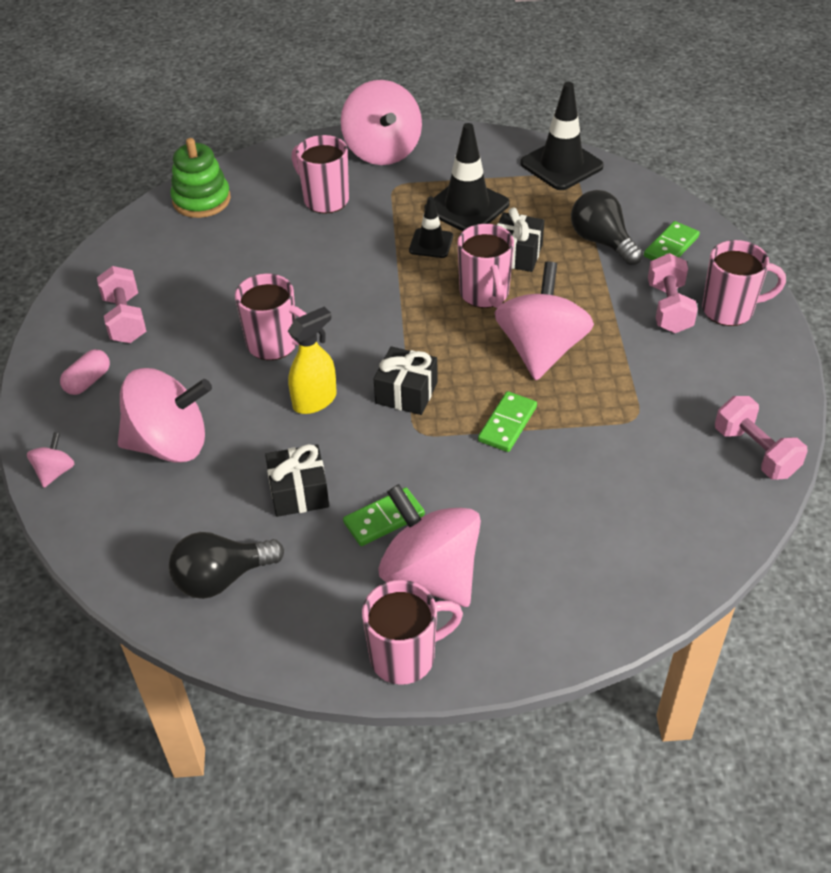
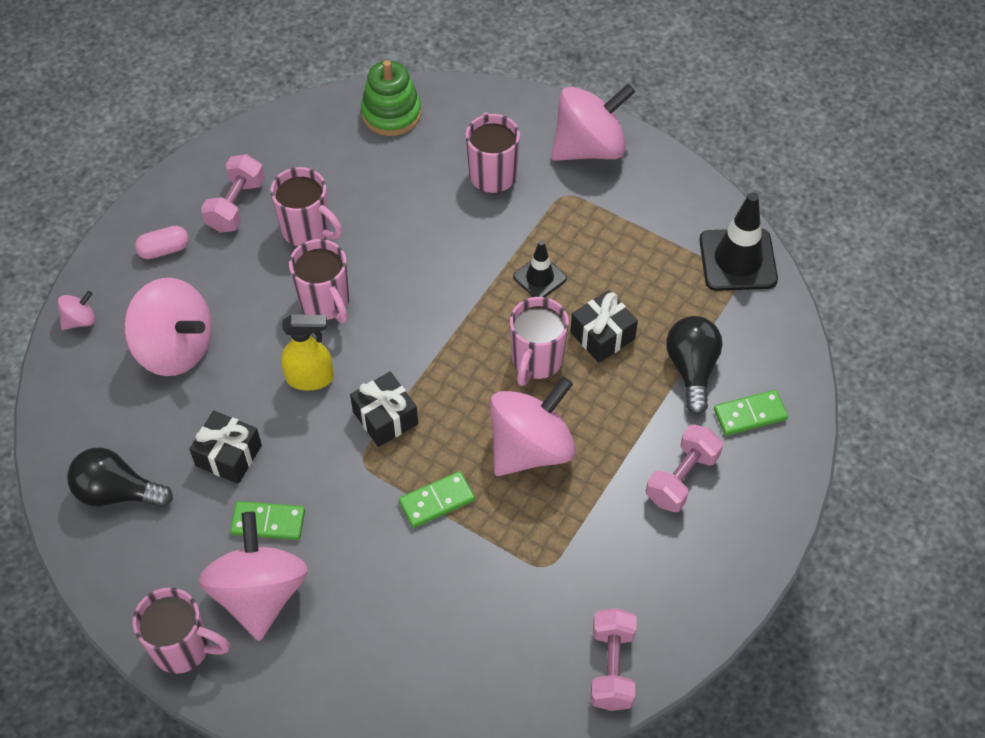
camera: 35 degrees right, 10 degrees up
pink spinning top [341,80,422,165] -> pink spinning top turned 135 degrees counterclockwise [551,84,635,161]
black traffic cone [424,123,510,231] -> none
pink mug [702,240,786,326] -> pink mug moved to [270,167,342,247]

